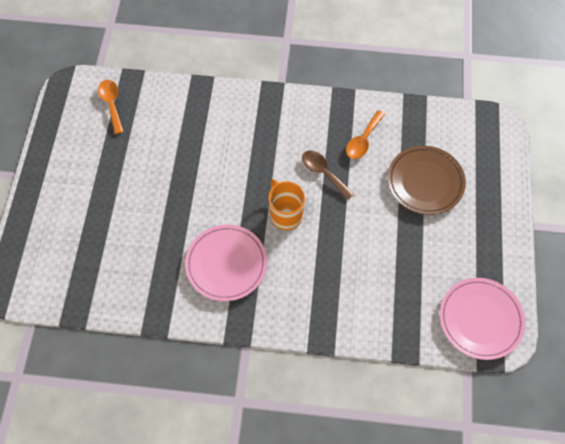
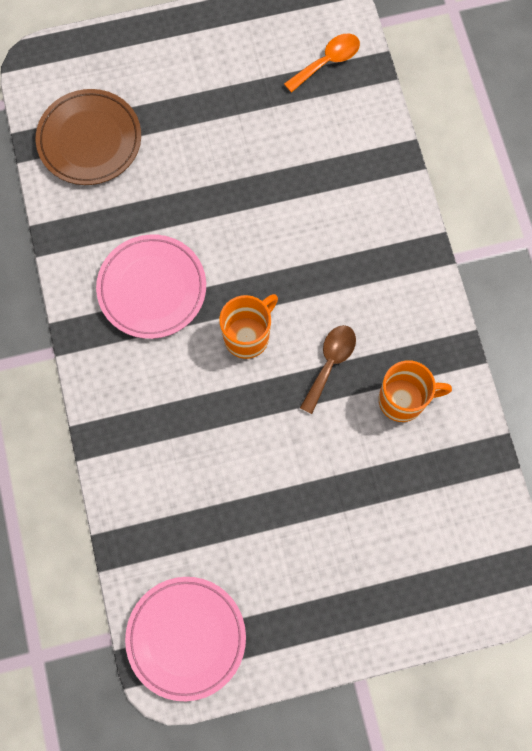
camera: 70 degrees right, 10 degrees up
orange spoon [346,111,385,159] -> orange mug [379,360,452,422]
brown plate [387,146,466,215] -> brown plate moved to [36,89,141,185]

